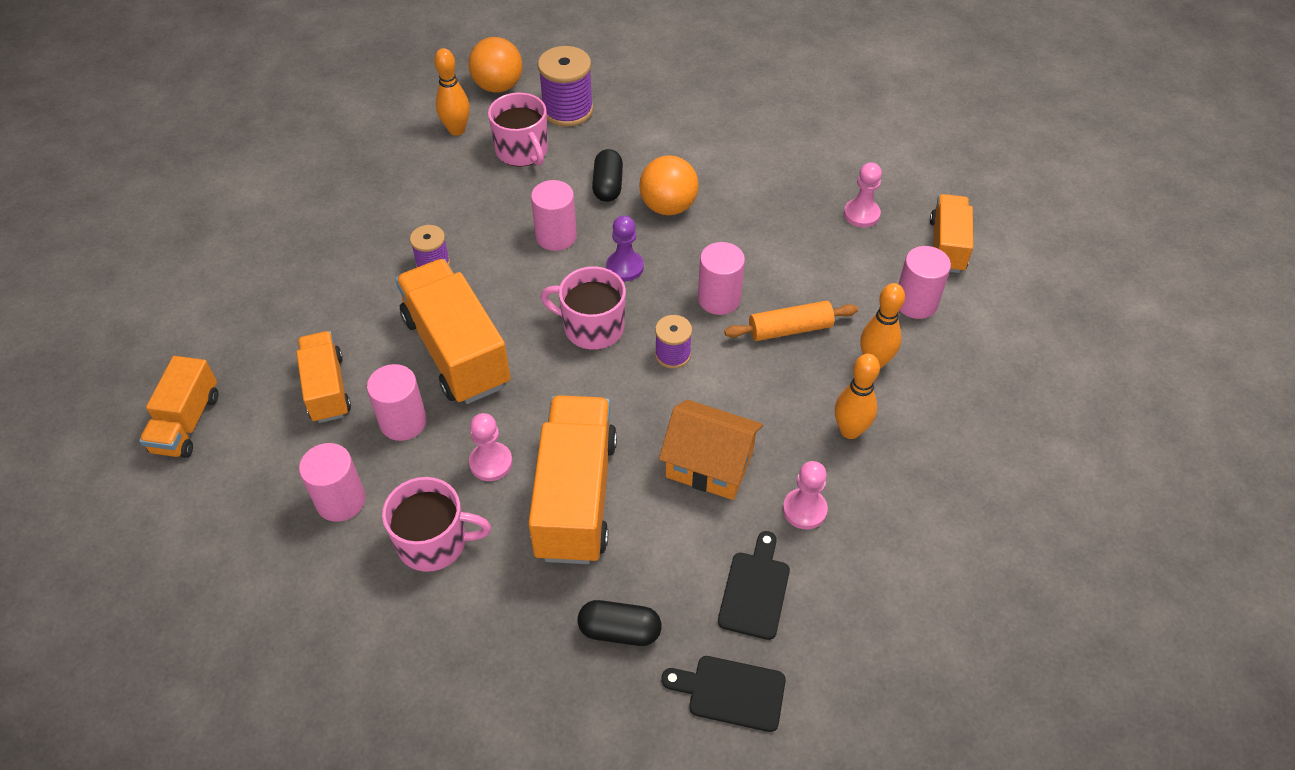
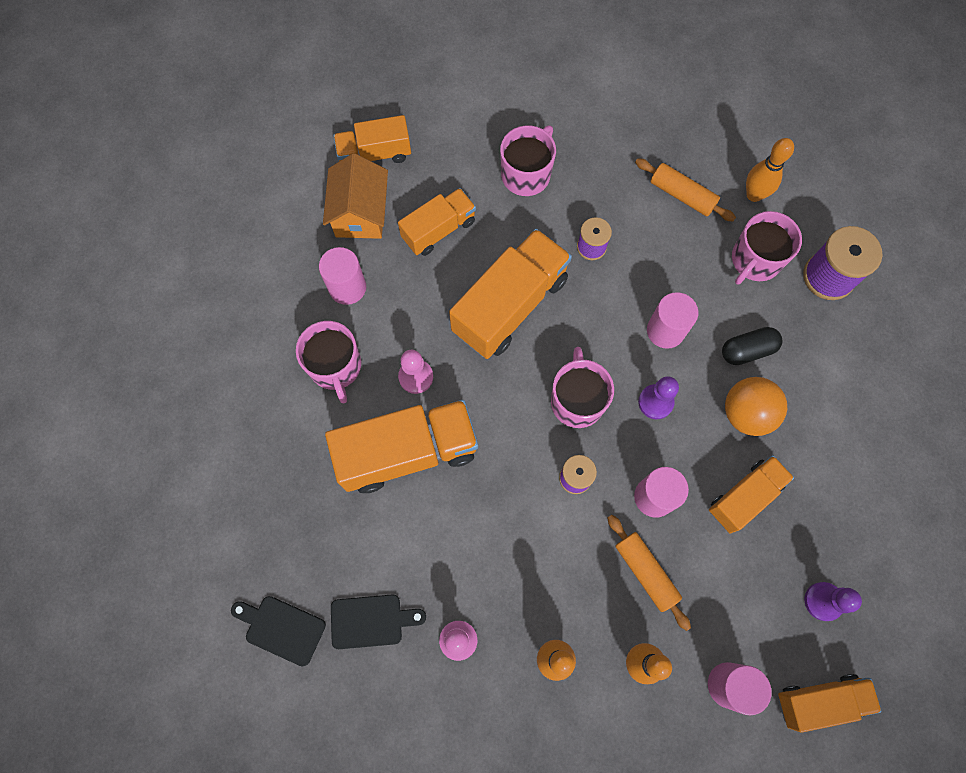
camera: 70 degrees right, 20 degrees up
pink cylinder [367,364,427,441] -> none
orange ball [468,37,522,93] -> none
black capsule [577,600,662,646] -> none
orange house [659,400,763,500] -> orange house moved to [323,153,388,239]
black cutting board [661,656,786,732] -> black cutting board turned 60 degrees counterclockwise [231,596,326,666]
pink pawn [844,162,882,228] -> purple pawn [805,582,862,621]
none -> pink mug [500,125,556,196]
none -> orange rolling pin [635,158,736,221]
none -> orange truck [709,455,794,533]

